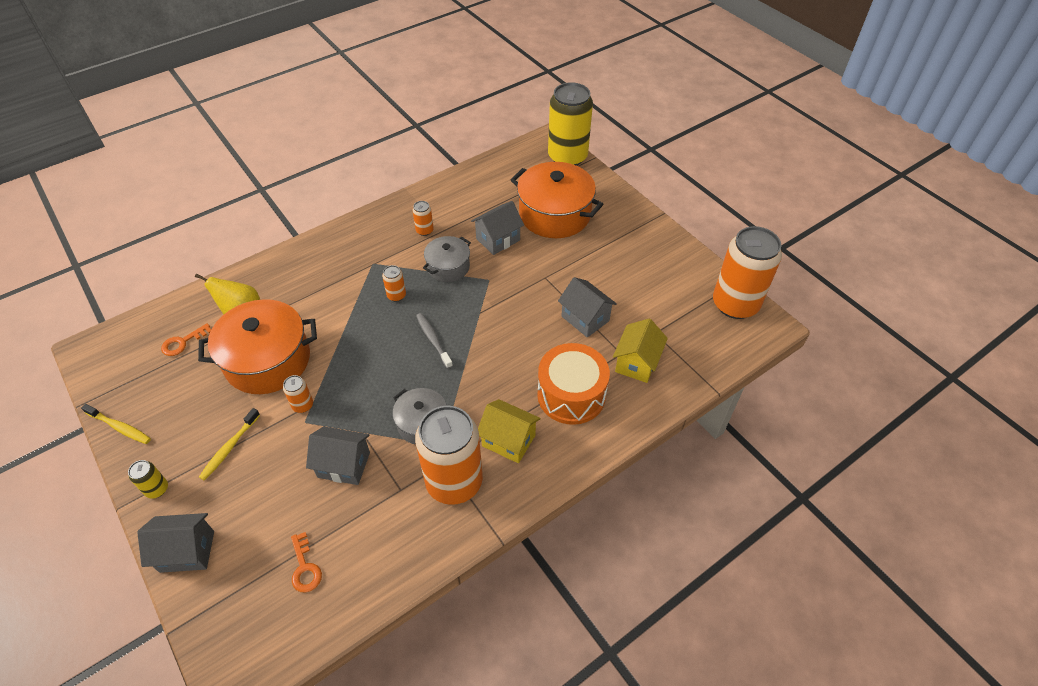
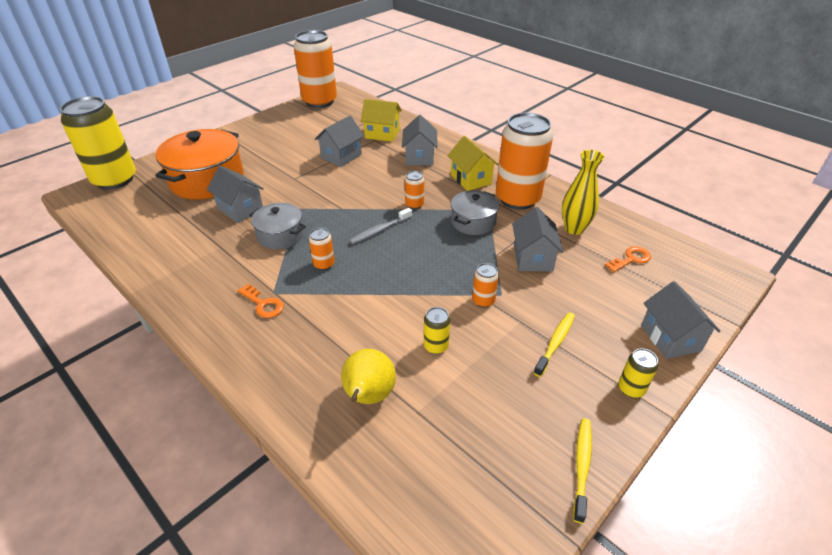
camera: 100 degrees left, 10 degrees down
orange key [161,323,211,356] -> orange key moved to [238,284,284,318]
orange pot [198,299,317,394] -> yellow can [424,307,450,354]
yellow toothbrush [199,408,260,480] -> yellow toothbrush turned 75 degrees counterclockwise [534,312,575,377]
orange can [412,201,434,236] -> orange can moved to [405,171,424,209]
yellow house [478,399,541,463] -> yellow house turned 45 degrees counterclockwise [447,136,498,191]
orange drum [537,343,610,425] -> grey house [402,115,438,165]
none -> yellow vase [562,150,604,235]

